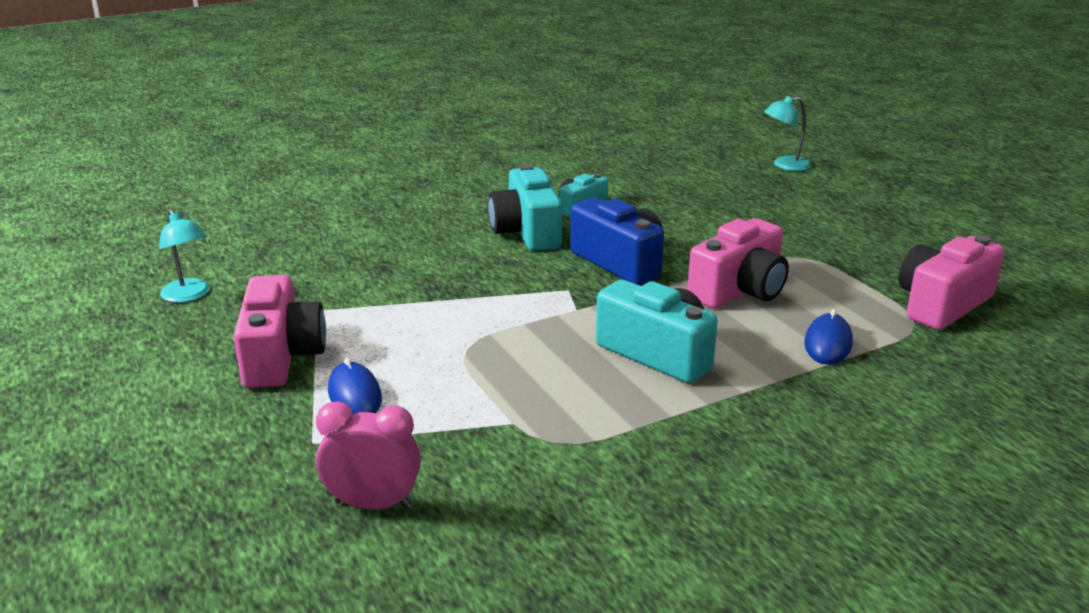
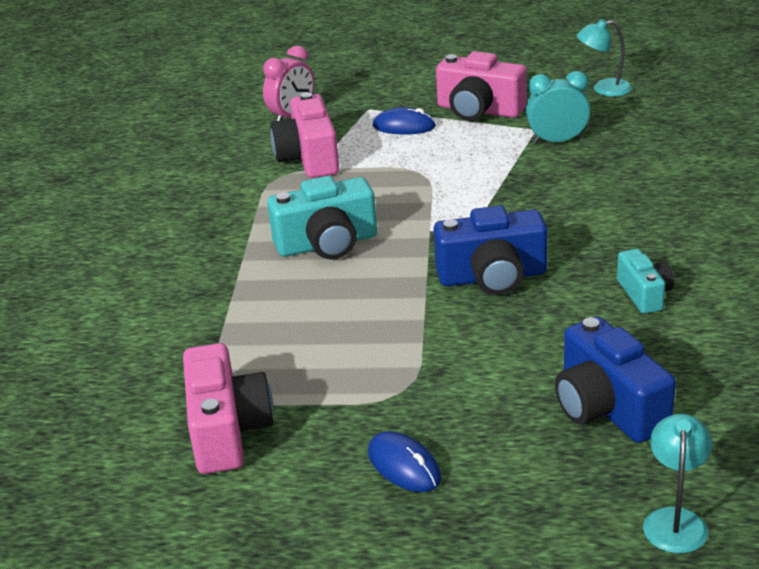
camera: 125 degrees right, 5 degrees up
turquoise camera [489,164,562,251] -> none
pink camera [687,218,789,309] -> pink camera moved to [270,92,339,178]
blue mouse [804,309,853,365] -> blue mouse moved to [368,431,441,492]
none -> turquoise clock [526,71,590,144]
none -> blue camera [555,316,676,443]

